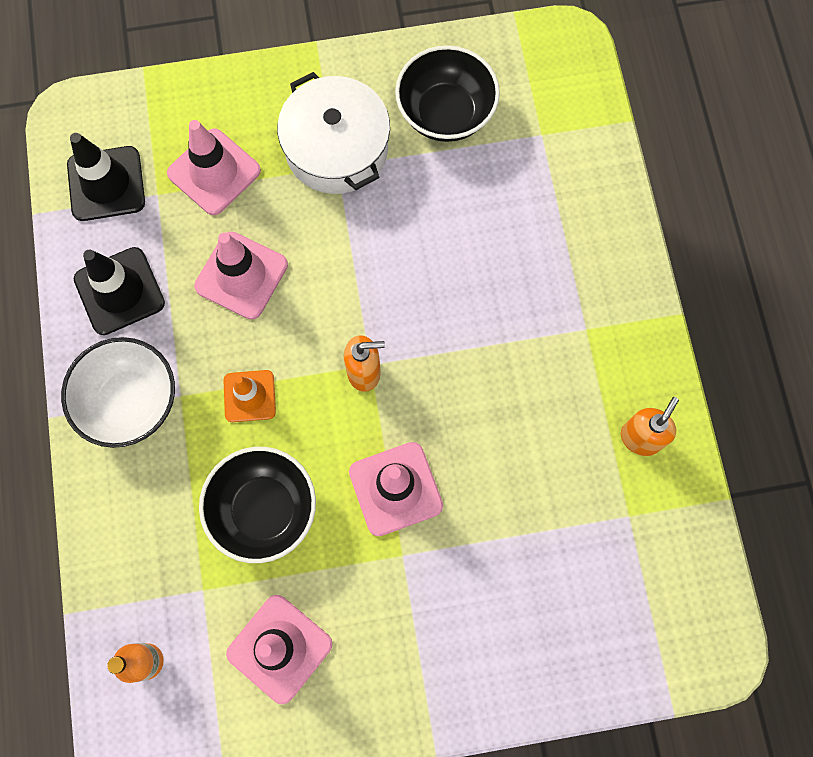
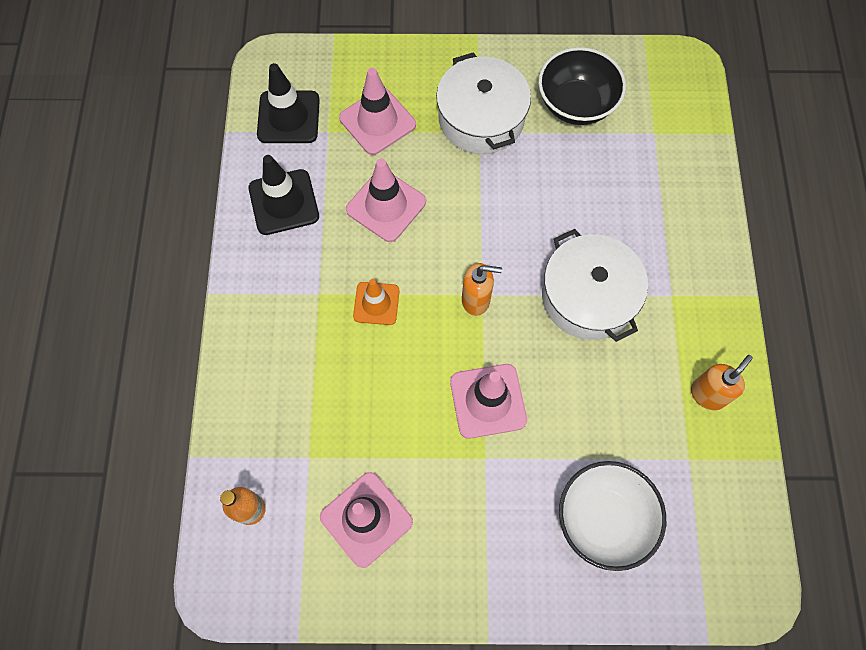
camera: 10 degrees right, 5 degrees down
white bowl [61,337,175,448] -> white bowl moved to [559,461,666,571]
black bowl [199,447,316,563] -> none
none -> white pot [542,229,648,342]

